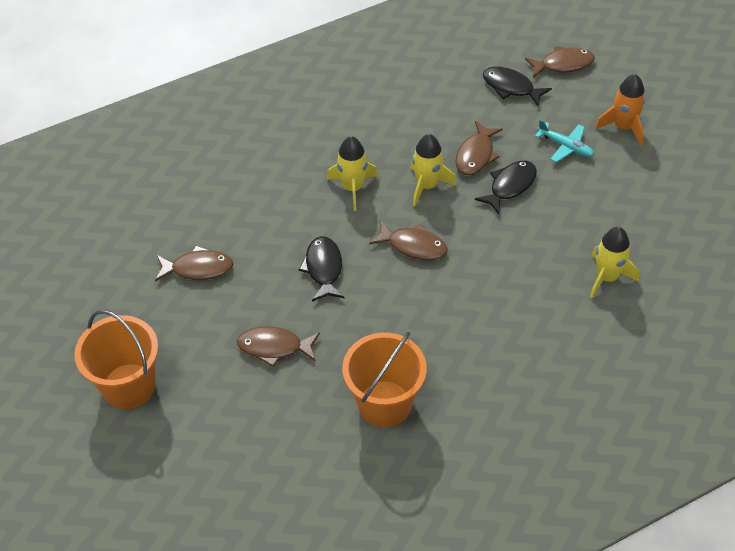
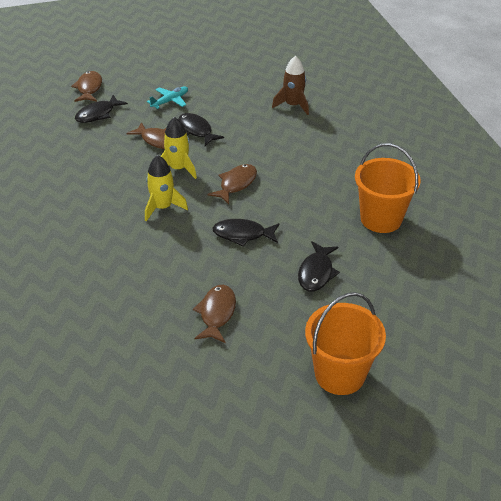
camera: 80 degrees left, 10 degrees down
brown fish [237,326,320,367] -> black fish [298,241,340,292]
yellow rocket [590,227,639,298] -> brown rocket [272,56,309,115]
orange rocket [595,74,645,145] -> none

